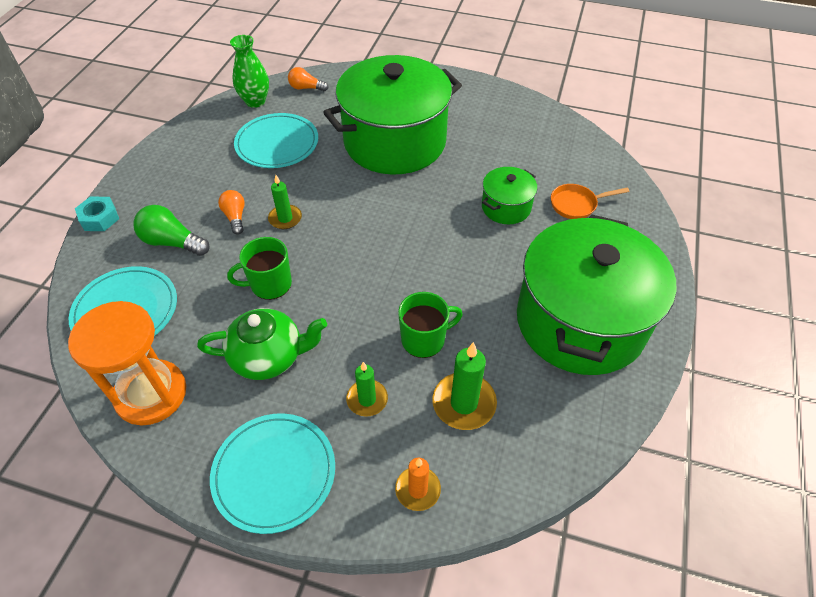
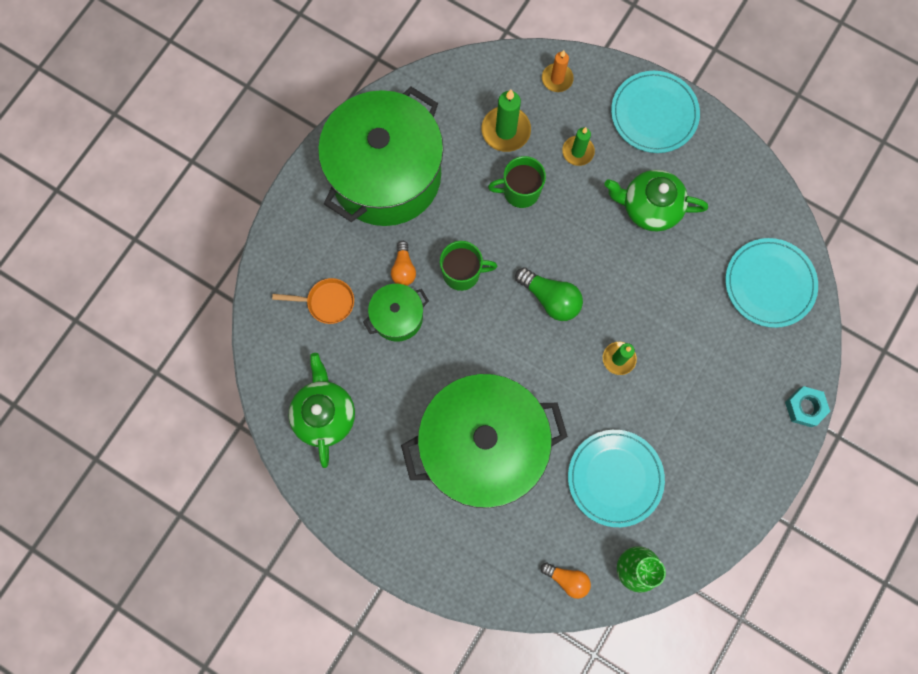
camera: 165 degrees left, 25 degrees up
orange hourglass [68,301,186,426] -> none
green light bulb [133,205,210,256] -> green light bulb moved to [515,267,583,321]
orange light bulb [218,190,245,235] -> orange light bulb moved to [391,241,416,286]
green mug [227,237,292,300] -> green mug moved to [440,241,497,291]
none -> green teapot [289,353,355,468]

